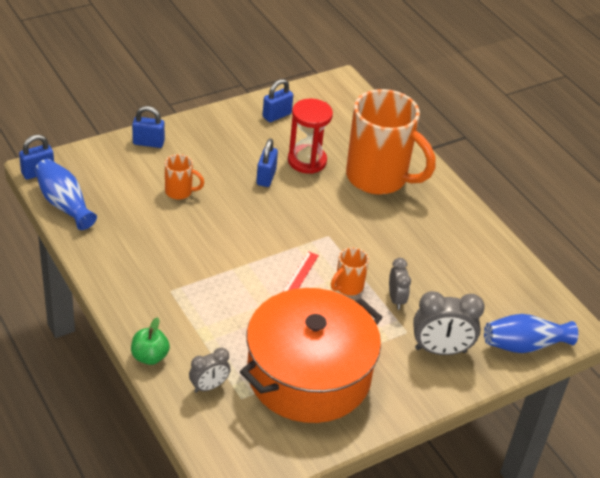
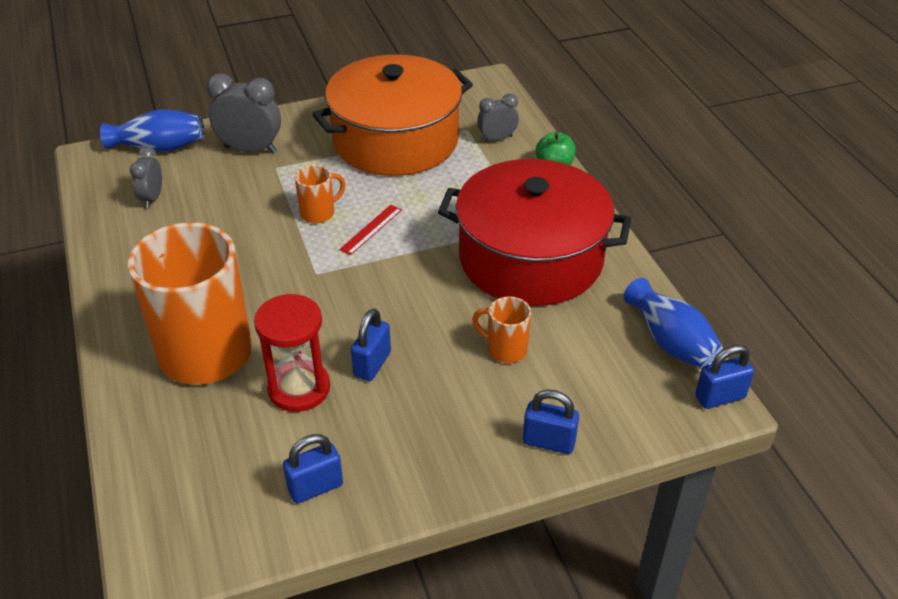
camera: 165 degrees left, 0 degrees up
grey clock [389,258,411,310] -> grey clock moved to [130,146,162,208]
none -> red pot [438,159,631,306]

